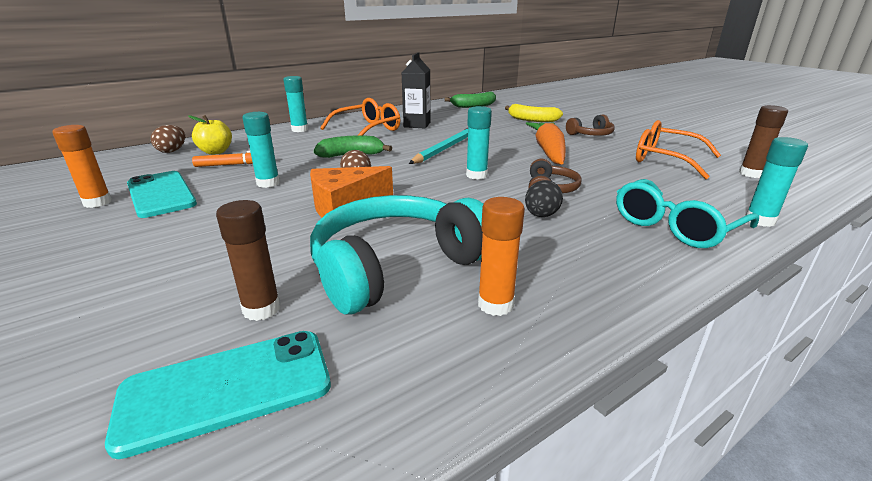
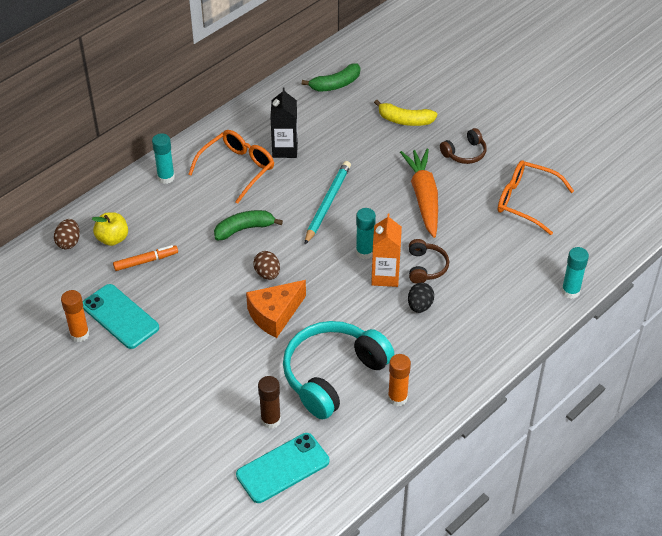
camera: 10 degrees left, 20 degrees up
turquoise glue stick [242,112,280,188] -> none
turquoise glasses [616,179,759,248] -> none
brown glue stick [739,105,788,178] -> none
none -> orange carton [371,213,402,287]

